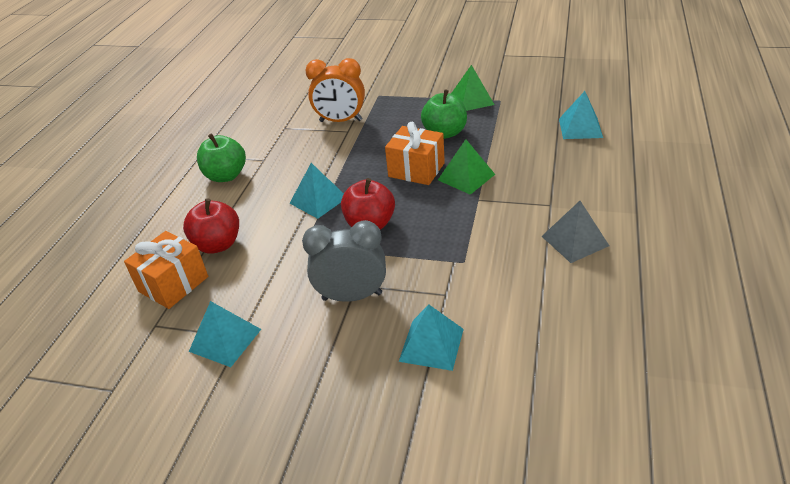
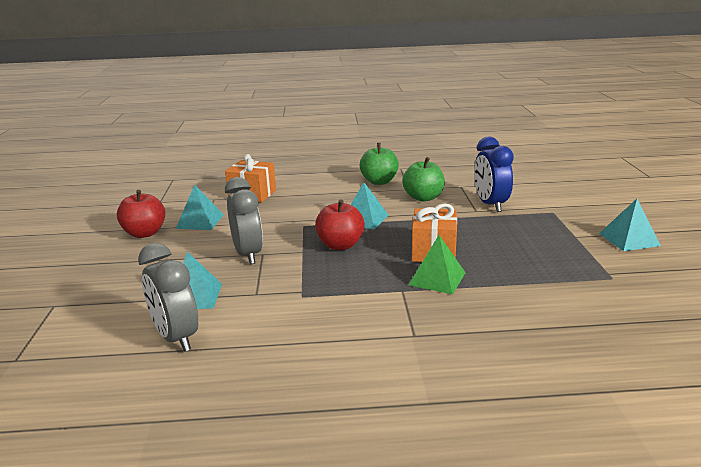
camera: 70 degrees right, 15 degrees down
red apple [183,198,239,253] -> red apple moved to [117,190,165,238]
orange clock [305,58,365,122] -> blue clock [474,136,514,212]
green apple [421,89,467,139] -> green apple moved to [402,157,445,202]
green pyramid [451,65,495,111] -> none
grey pyramid [541,201,609,263] -> none
turquoise pyramid [559,91,603,139] -> turquoise pyramid moved to [599,199,661,251]
none -> grey clock [138,243,198,352]

